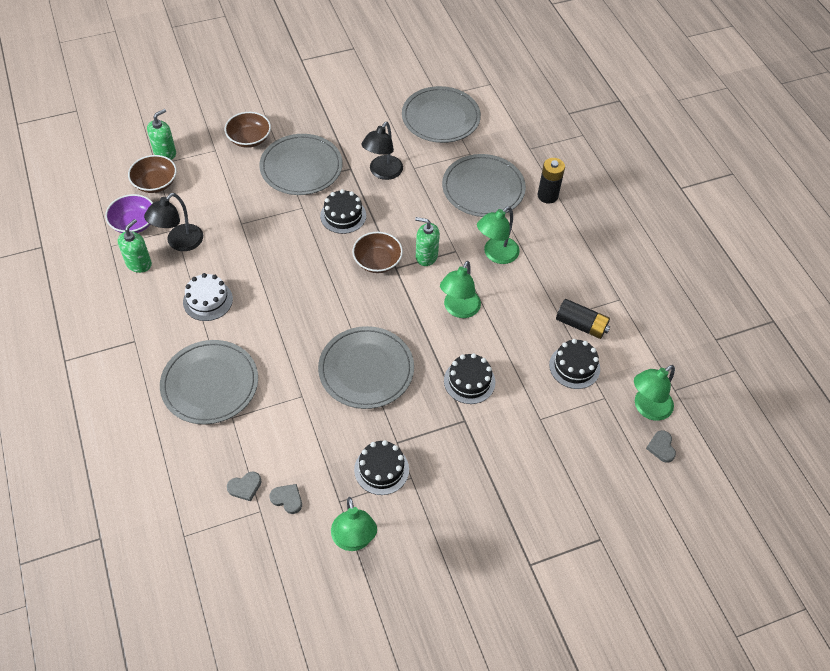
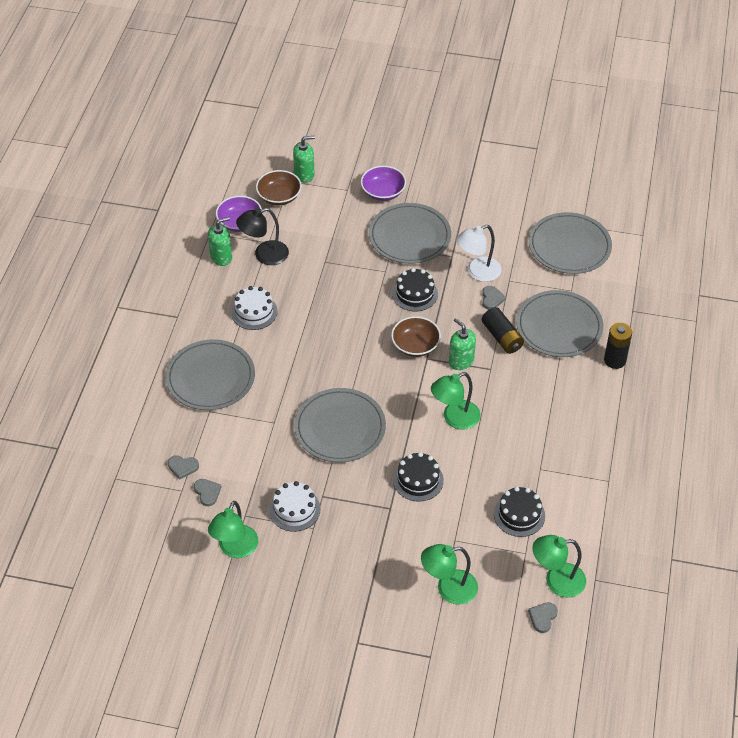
camera: 35 degrees right, 5 degrees down
brown bowl [225,112,271,148] -> purple bowl [361,166,406,201]
black cake [354,440,409,495] -> white cake [269,481,321,532]
black lamp [361,122,403,180] -> white lamp [456,225,502,282]
green lamp [477,206,520,264] -> green lamp moved to [421,544,478,605]
black battery [556,299,610,339] -> black battery moved to [482,307,524,354]
none -> grey heart [482,286,506,310]

